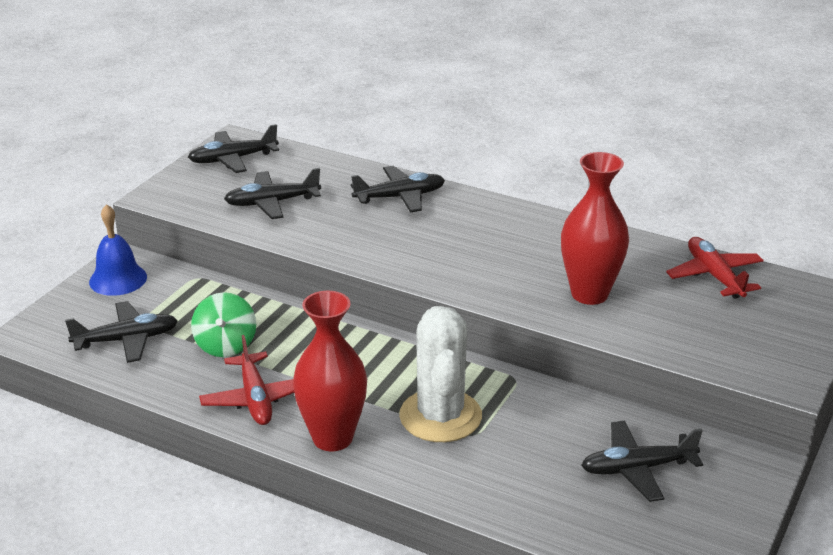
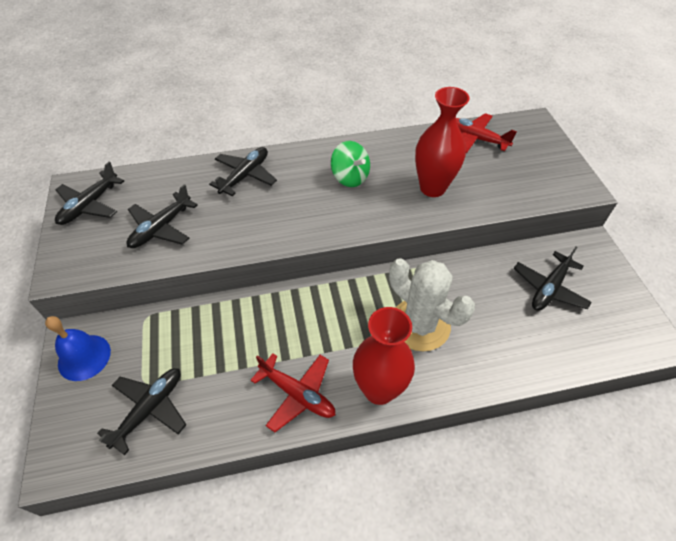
camera: 40 degrees left, 20 degrees up
green spinning top [191,292,256,357] -> green spinning top moved to [331,141,370,187]

